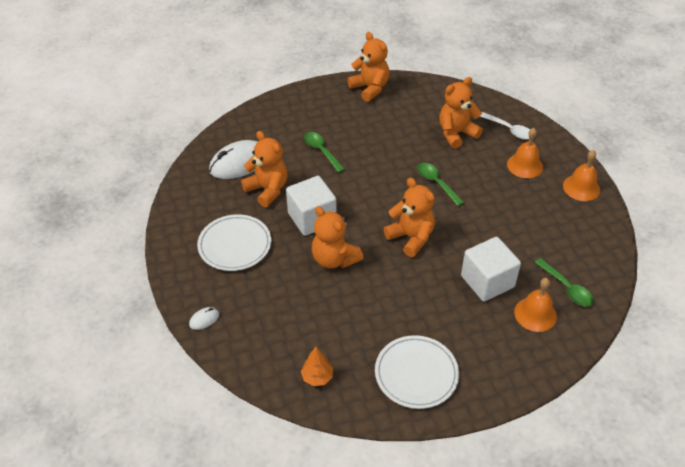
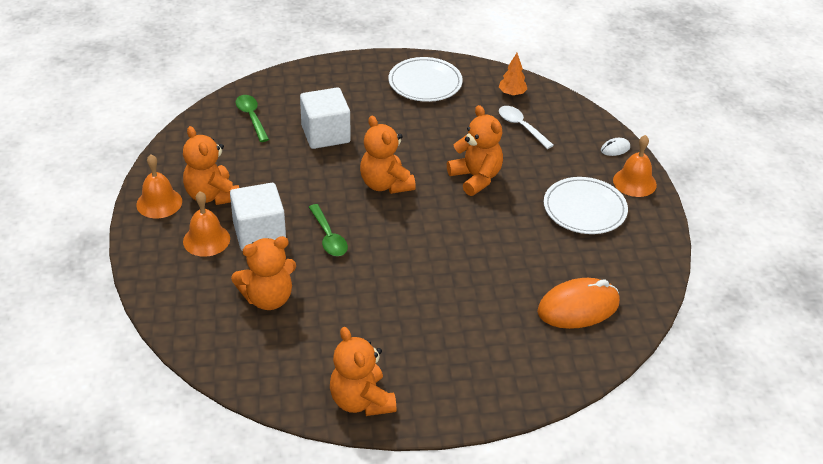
camera: 170 degrees left, 5 degrees down
white mouse [209,140,258,179] -> orange mouse [537,278,620,329]
orange teddy bear [241,131,288,207] -> orange teddy bear moved to [183,126,239,205]
white cube [286,176,336,236] -> white cube moved to [230,183,286,251]
green spoon [304,132,345,173] -> none
white spoon [480,112,530,140] -> white spoon moved to [499,106,554,149]
orange bell [514,278,557,332] -> orange bell moved to [613,135,657,197]

